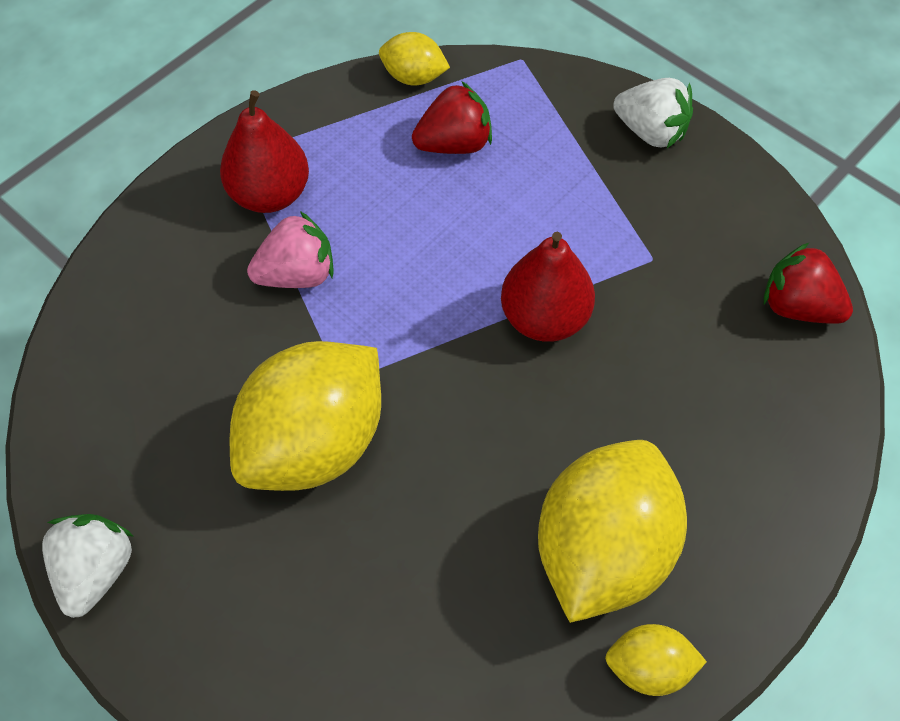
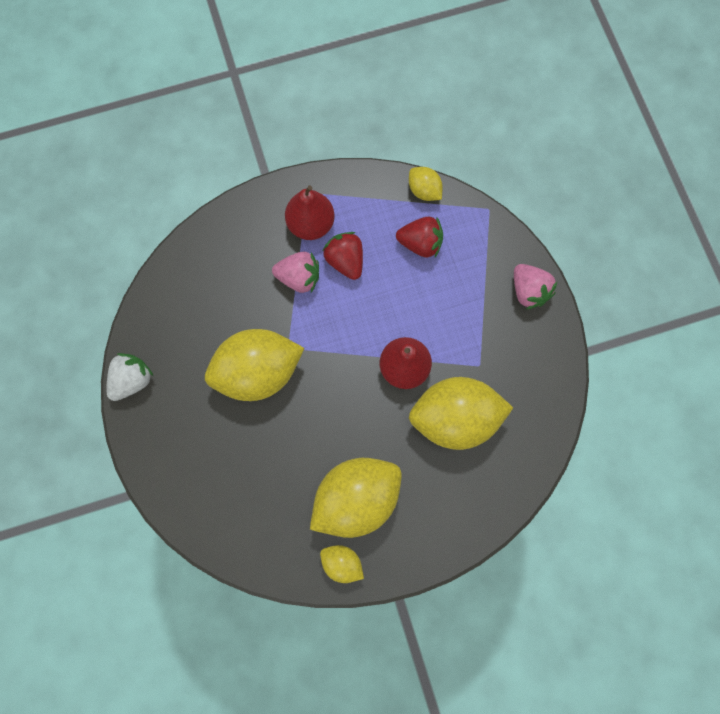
camera: 30 degrees right, 15 degrees up
white strawberry [613,78,693,148] -> pink strawberry [514,264,558,309]
red strawberry [764,242,853,324] -> red strawberry moved to [323,232,363,280]
none -> yellow lemon [409,377,513,450]

